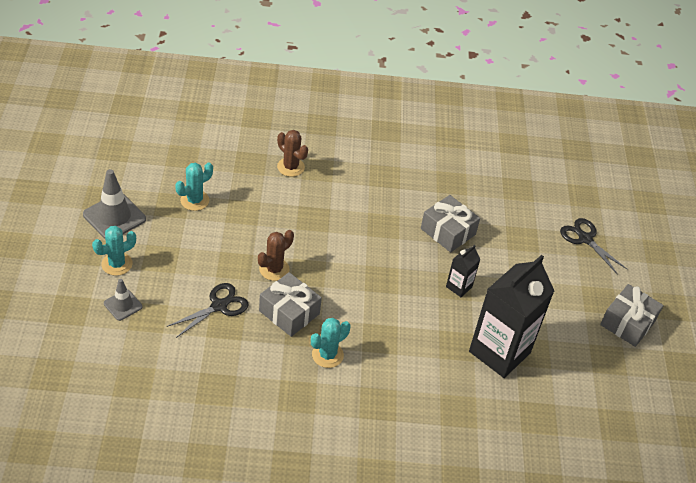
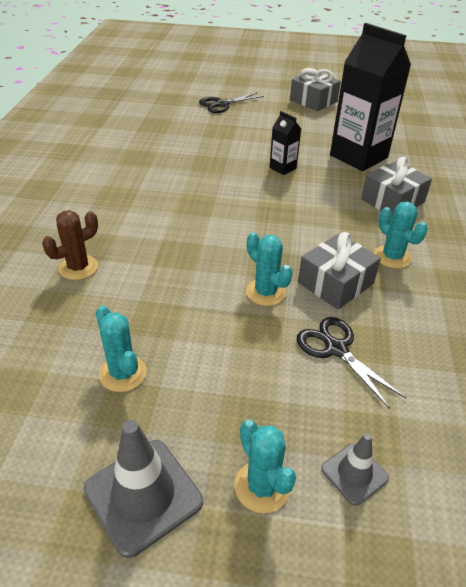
camera: 80 degrees left, 5 degrees down
brown cactus [258,230,294,281] -> turquoise cactus [246,232,293,306]
grey gift [421,195,480,253] -> grey gift moved to [361,157,432,217]

